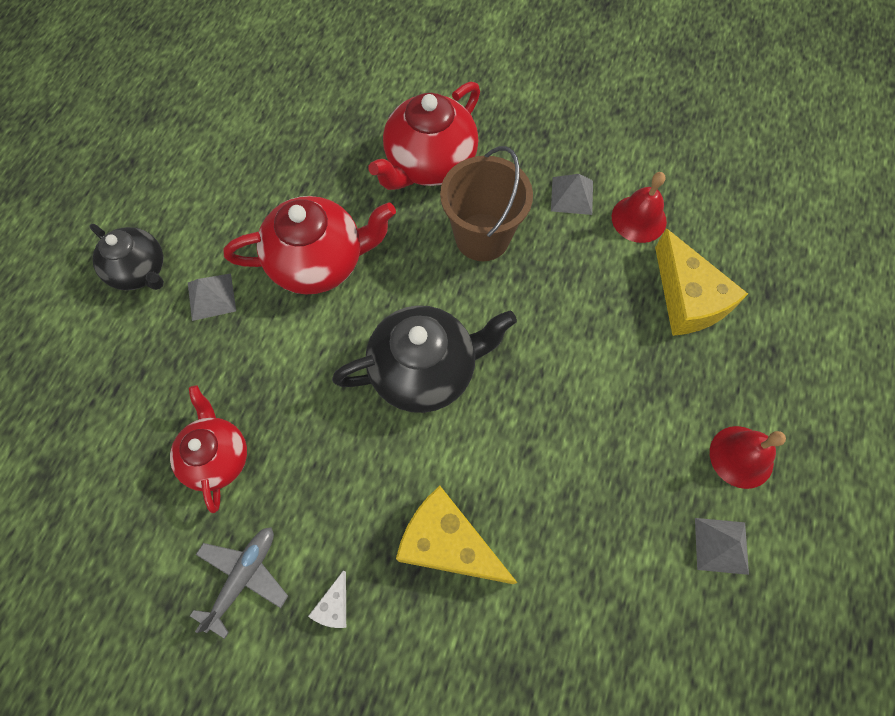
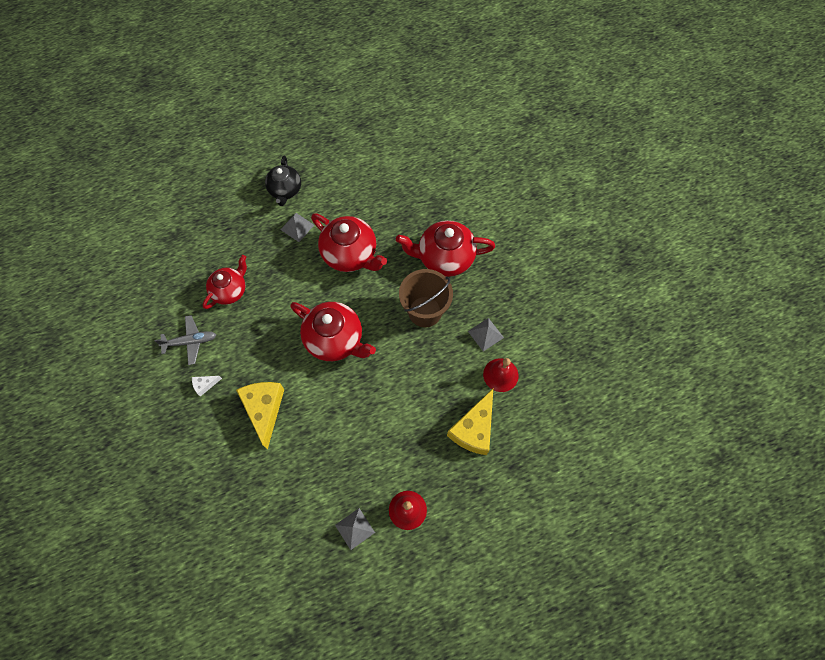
camera: 50 degrees right, 0 degrees up
black teapot [332,305,517,413] -> red teapot [290,302,376,361]

